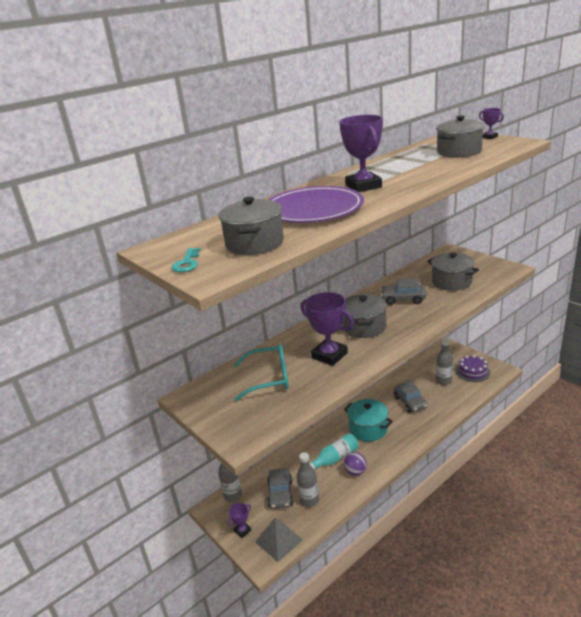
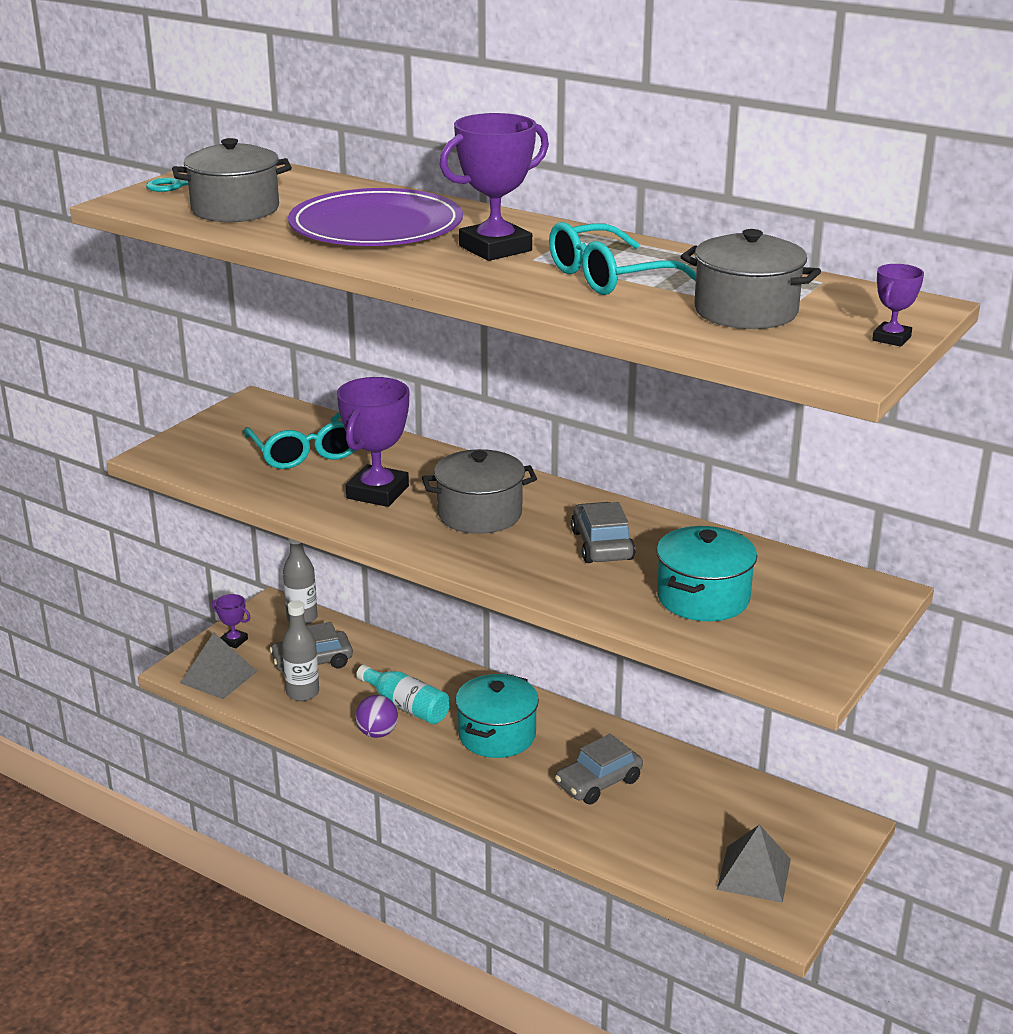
camera: 70 degrees right, 0 degrees up
grey pot [427,253,479,291] -> turquoise pot [656,526,757,621]
grey bottle [436,339,453,385] -> none
purple cake [456,355,490,382] -> grey pyramid [717,824,791,903]
none -> turquoise glasses [549,222,696,295]

